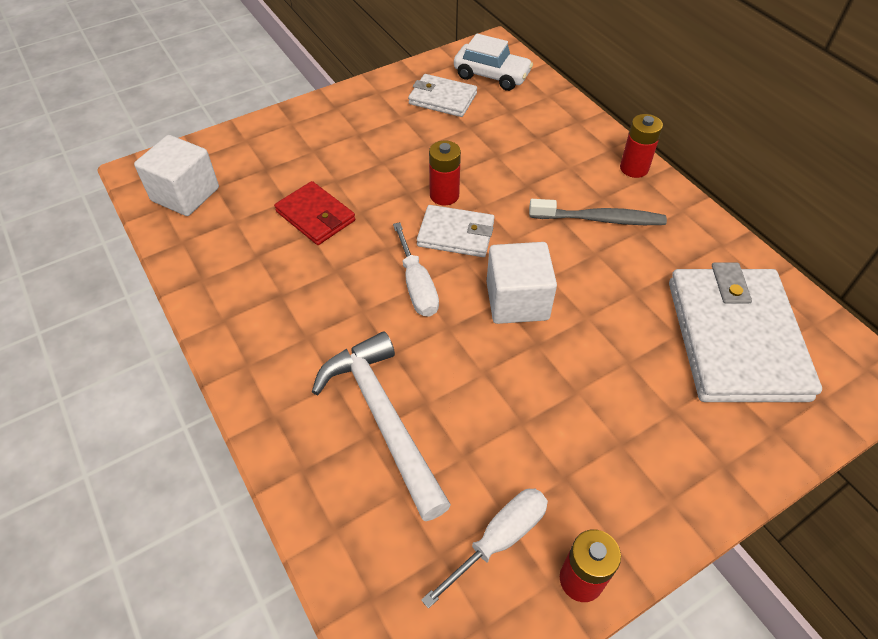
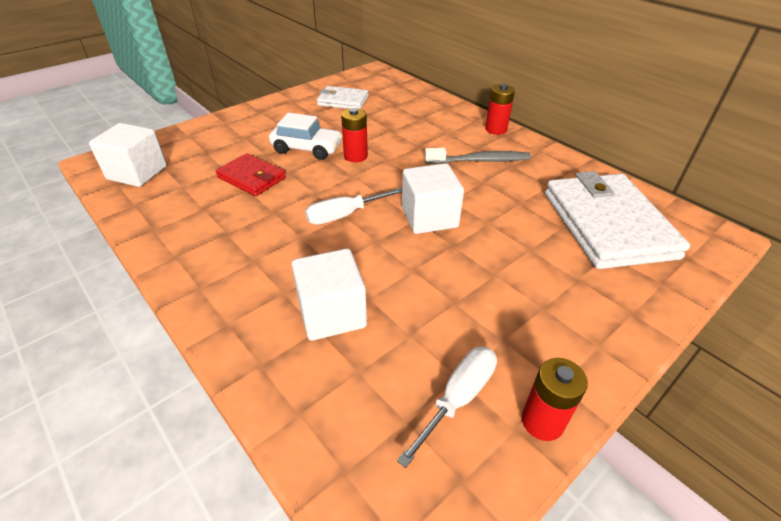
camera: 10 degrees left, 10 degrees down
white hammer [312,331,451,521] -> white cube [292,248,367,341]
white screwdriver [393,222,439,317] -> white screwdriver turned 90 degrees clockwise [305,188,402,225]
white wallet [417,205,495,257] -> none
white car [454,34,533,91] -> white car moved to [269,113,343,160]

